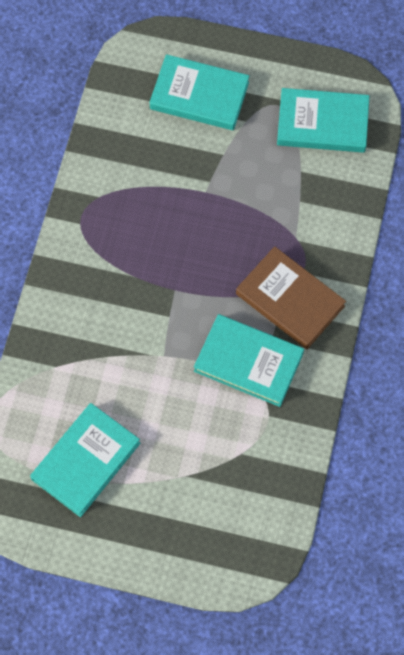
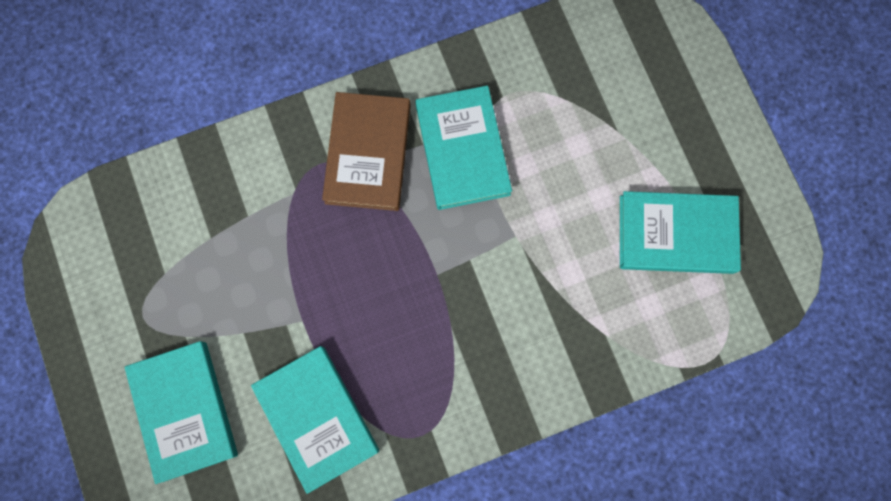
camera: 125 degrees left, 10 degrees up
turquoise book [277,88,369,153] -> turquoise book moved to [251,346,379,494]

